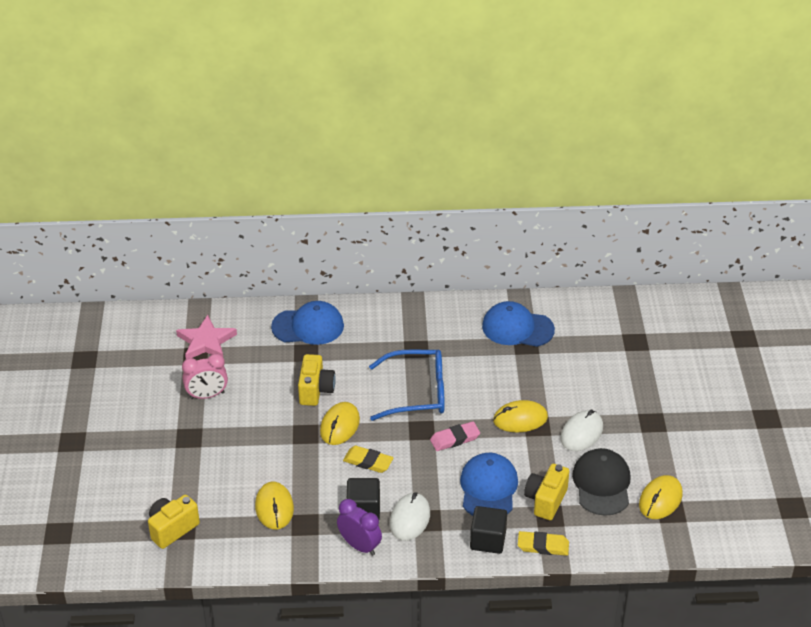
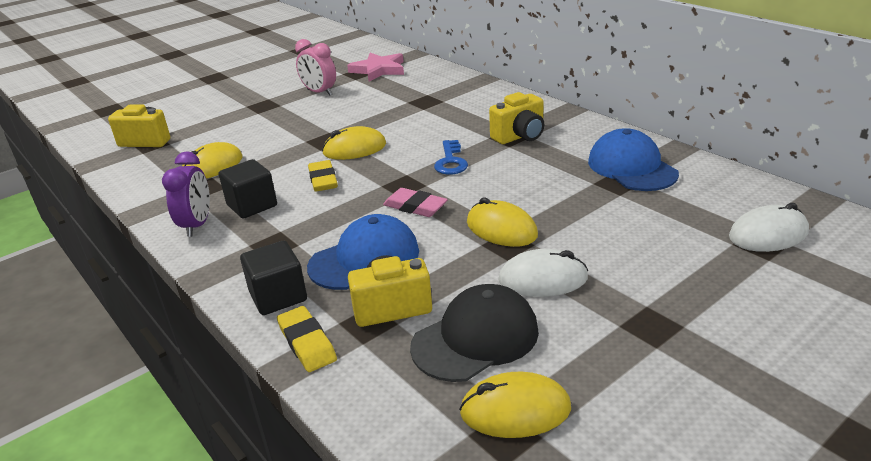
camera: 55 degrees right, 10 degrees down
blue cap [271,301,344,345] -> none
yellow camera [298,354,336,406] -> yellow camera moved to [489,92,544,144]
blue glasses [369,350,445,421] -> blue key [434,140,468,175]
white mouse [390,492,430,541] -> white mouse moved to [729,203,809,252]

